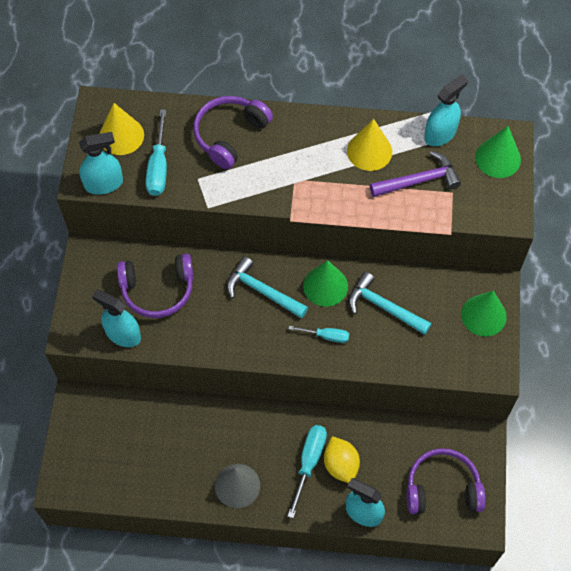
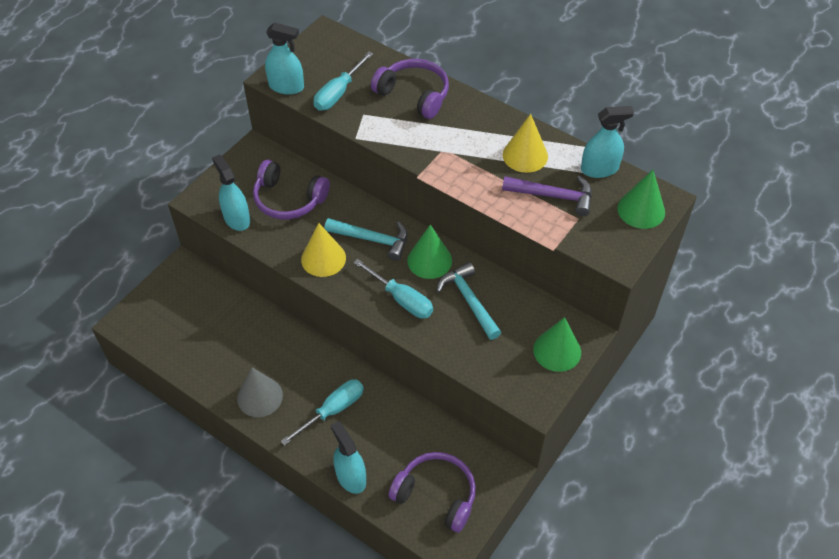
camera: 30 degrees right, 10 degrees down
yellow cone [99,103,144,155] -> yellow cone moved to [301,223,346,277]
purple headphones [193,96,273,169] -> purple headphones turned 60 degrees clockwise [371,59,449,119]
turquoise hammer [227,256,308,319] -> turquoise hammer turned 135 degrees clockwise [324,218,408,261]
turquoise screwdriver [289,326,349,343] -> turquoise screwdriver [353,259,433,318], size x1.61
yellow lemon [324,436,360,483] -> none

